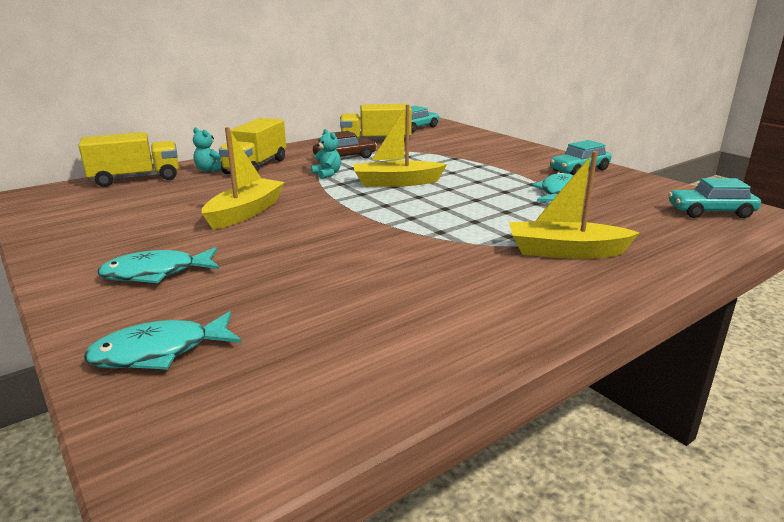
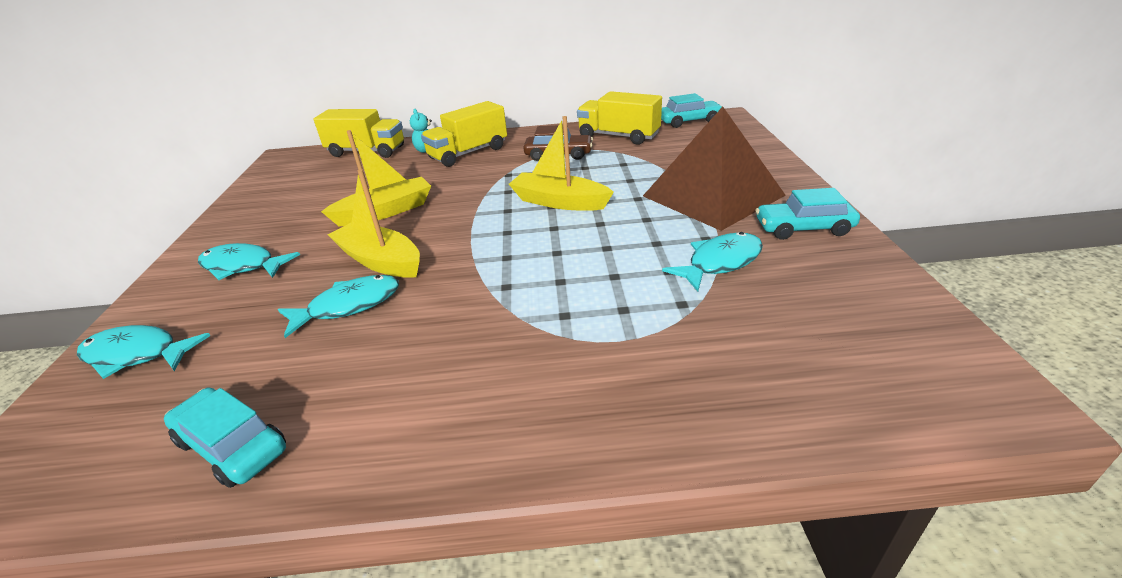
camera: 35 degrees right, 10 degrees up
turquoise teddy bear [311,129,341,179] -> none
yellow boat [509,151,640,259] -> yellow boat moved to [328,169,420,278]
turquoise car [668,178,761,218] -> turquoise car moved to [164,388,286,488]
none -> turquoise fish [278,275,399,338]
none -> brown pyramid [643,107,786,231]

